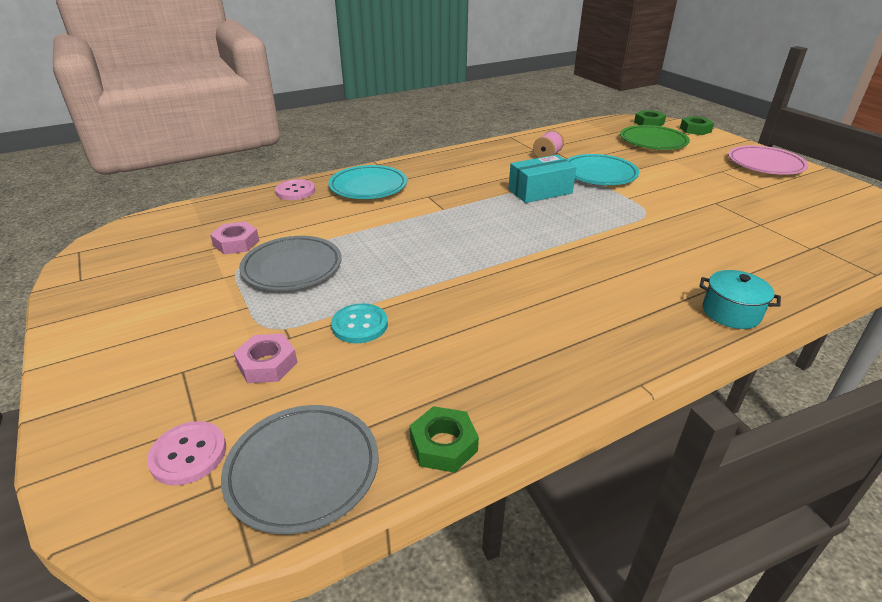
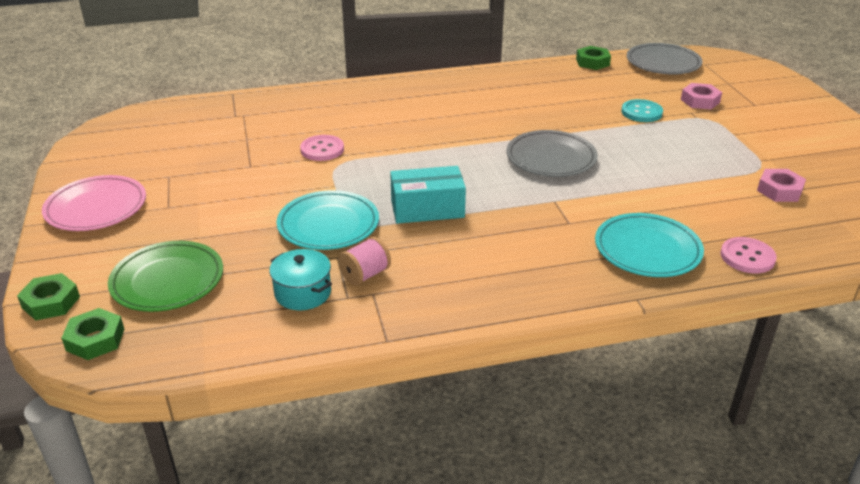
camera: 165 degrees left, 0 degrees up
pink button [147,421,226,485] -> pink button moved to [300,135,344,161]
grey plate [239,236,342,291] -> grey plate moved to [507,130,598,177]
turquoise pot [699,270,781,329] -> turquoise pot moved to [269,249,332,310]

